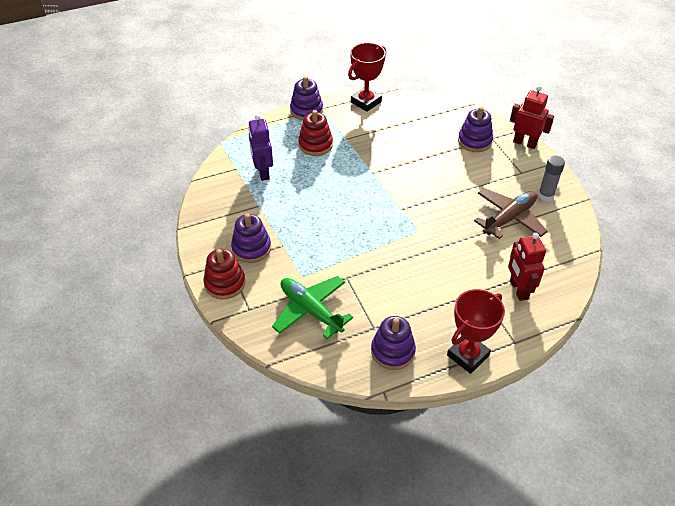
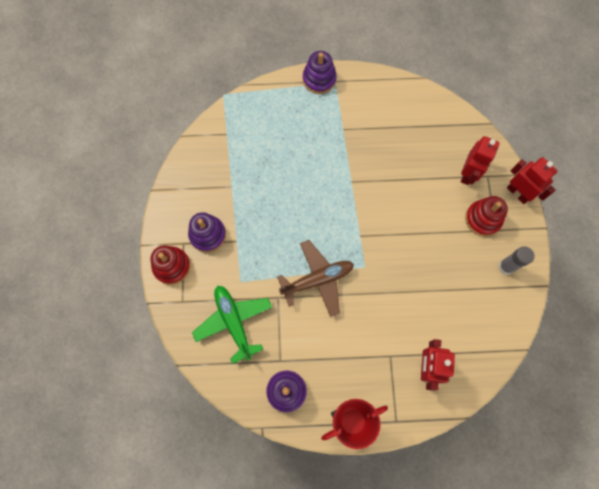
camera: 20 degrees right, 25 degrees up
purple robot [248,114,273,181] -> none
red stacking toy [298,110,333,156] -> red stacking toy moved to [465,196,508,236]
red trophy [348,43,386,112] -> none
purple stacking toy [458,107,493,152] -> red robot [461,136,500,185]
brown plane [474,188,548,239] -> brown plane moved to [277,240,354,317]

